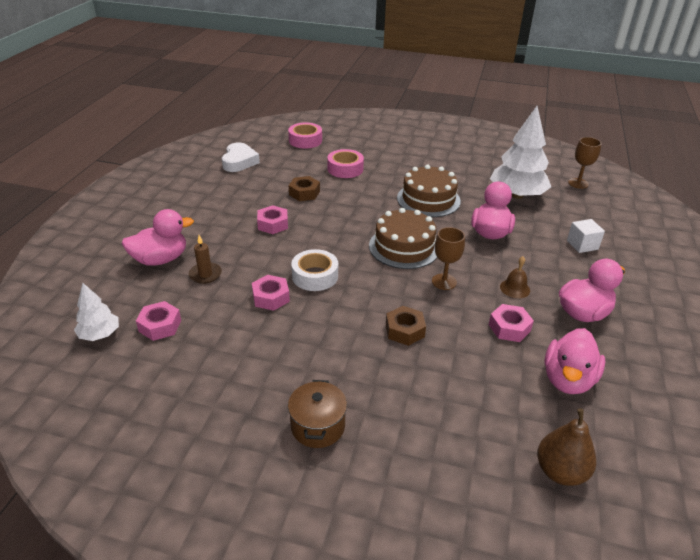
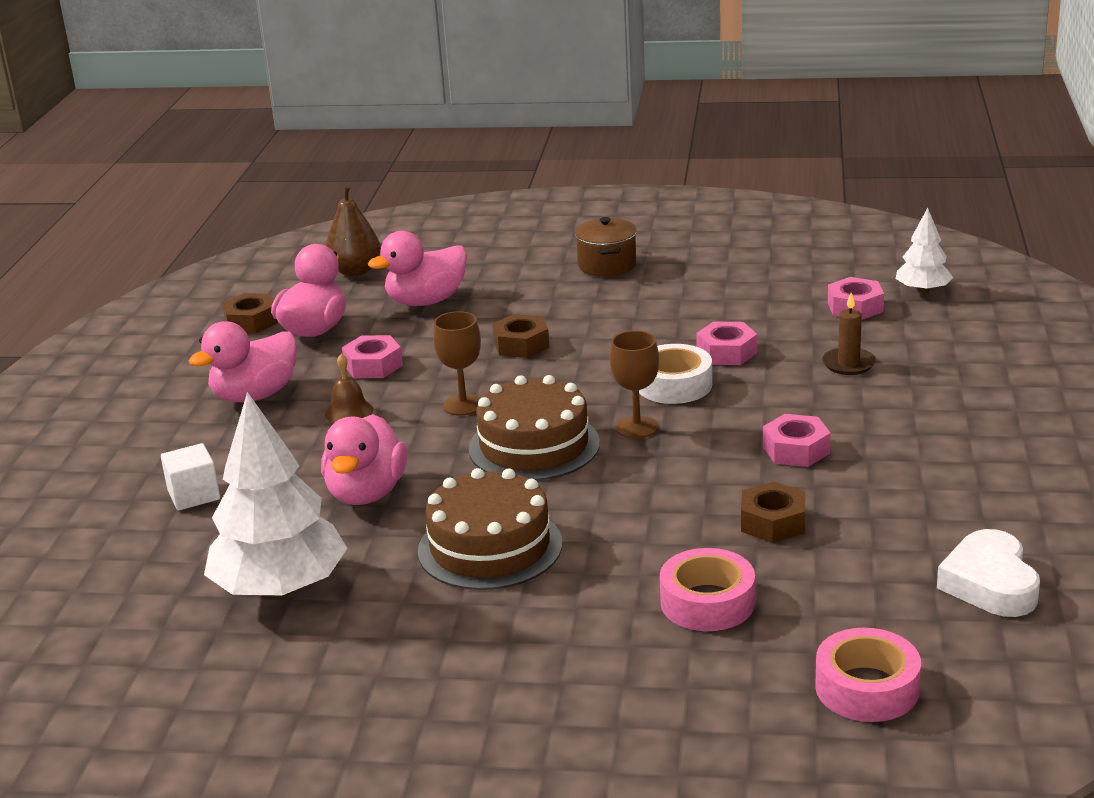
camera: 175 degrees right, 10 degrees down
pink duck [121,209,194,266] -> pink duck moved to [368,231,467,306]
brown goblet [568,137,602,189] -> brown goblet moved to [610,331,659,439]
none -> brown nut [222,293,278,334]

